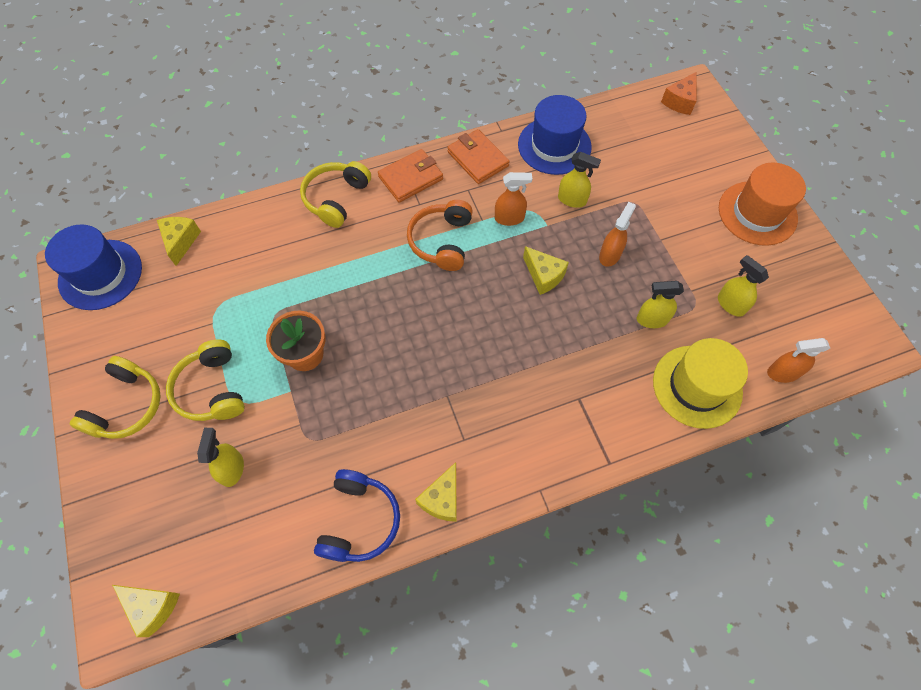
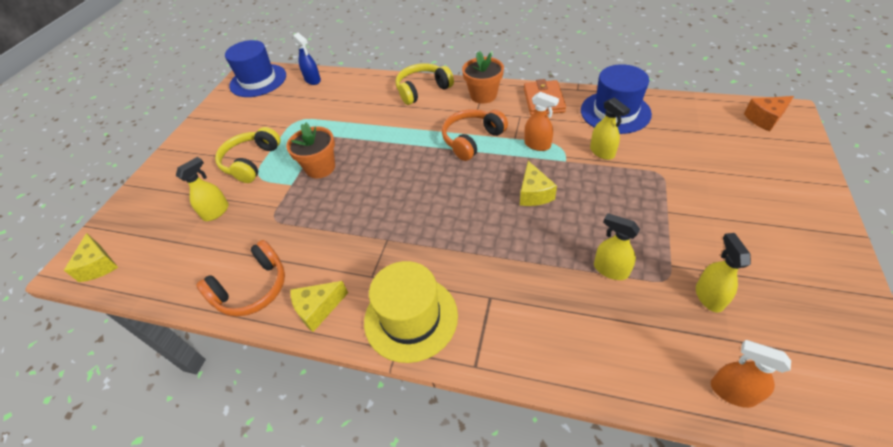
camera: 40 degrees right, 15 degrees down
yellow headphones [69,356,161,439] -> none
yellow cheese [157,217,201,266] -> blue spray bottle [293,33,321,85]
blue headphones [314,469,400,562] -> orange headphones [196,240,285,317]
orange wallet [378,149,443,203] -> orange flower pot [462,51,504,104]
orange spray bottle [599,202,636,267] -> none
yellow hat [653,338,748,429] -> yellow hat moved to [364,261,458,363]
orange hat [719,163,806,246] -> none

